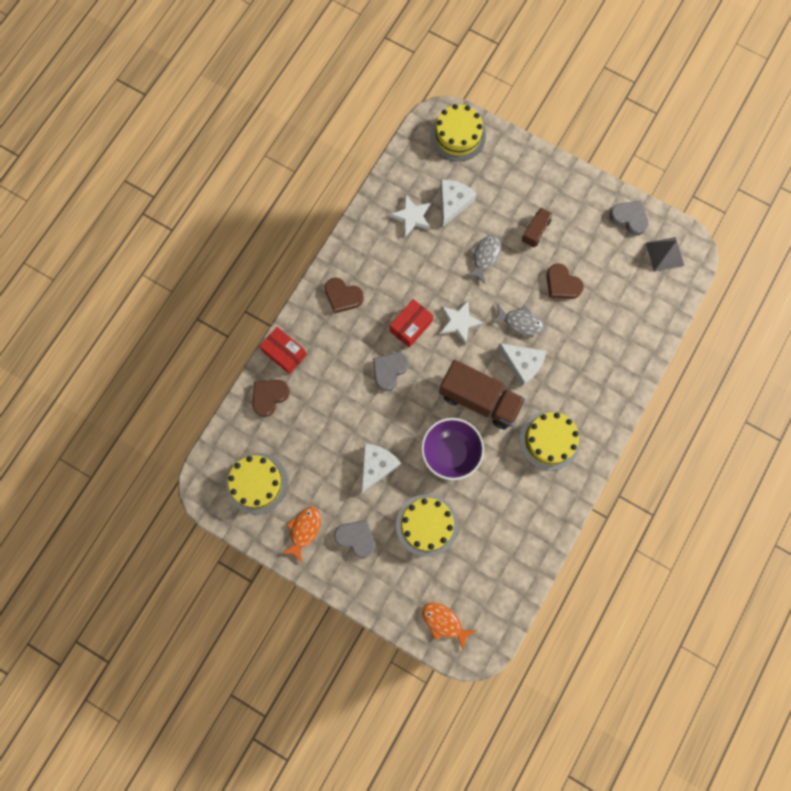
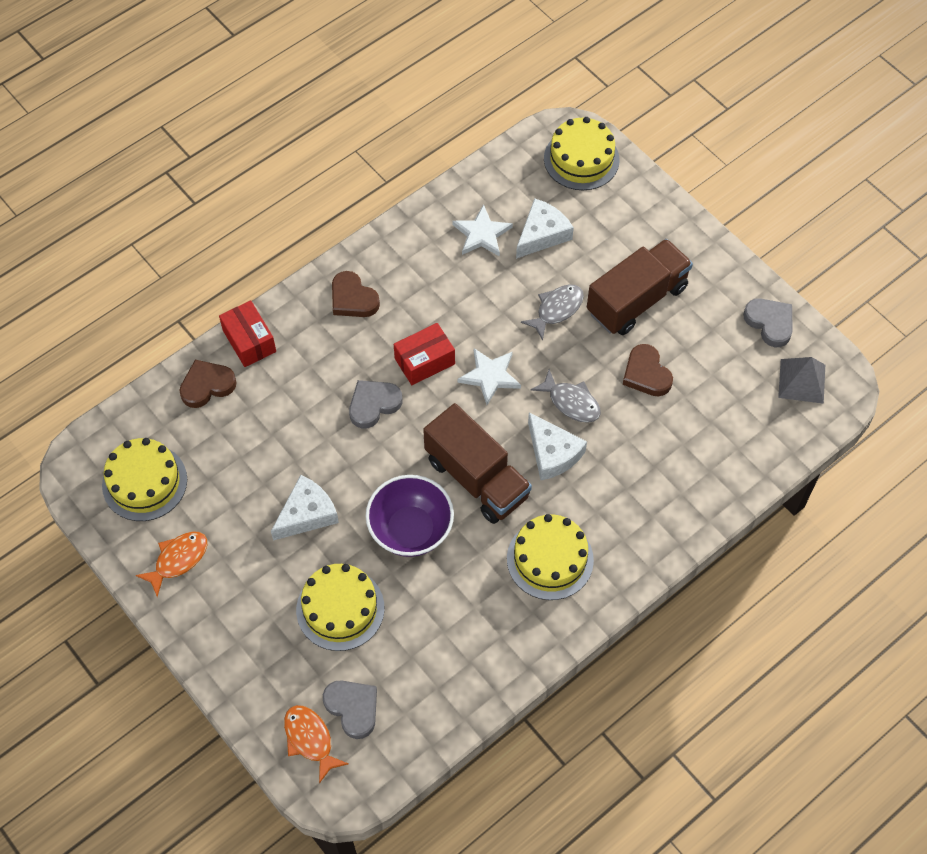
camera: 20 degrees right, 15 degrees down
grey heart [334,520,375,558] -> grey heart moved to [323,680,377,739]
brown truck [522,208,553,247] -> brown truck [587,239,693,335], size x2.01

